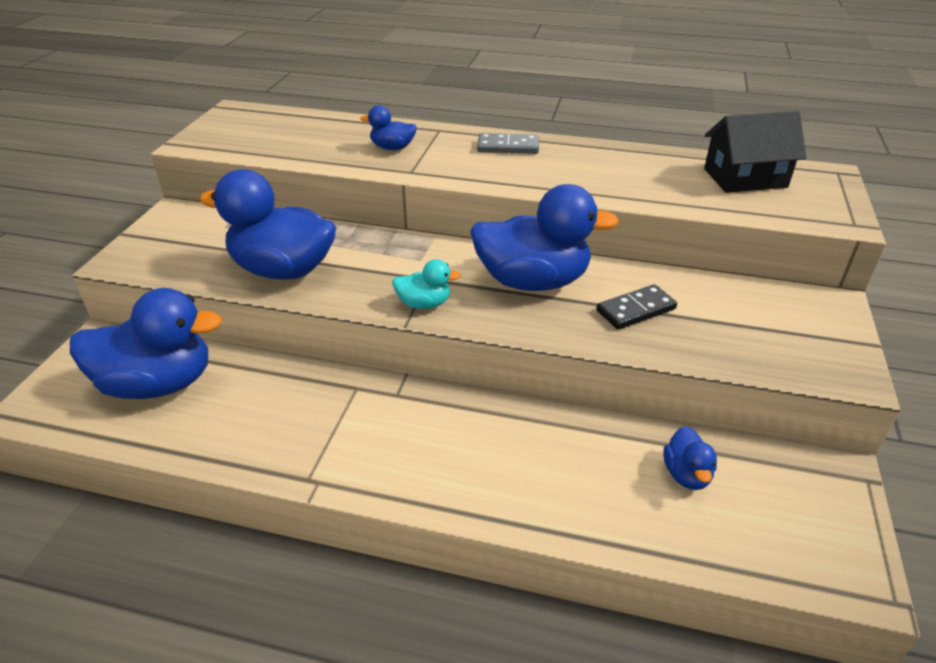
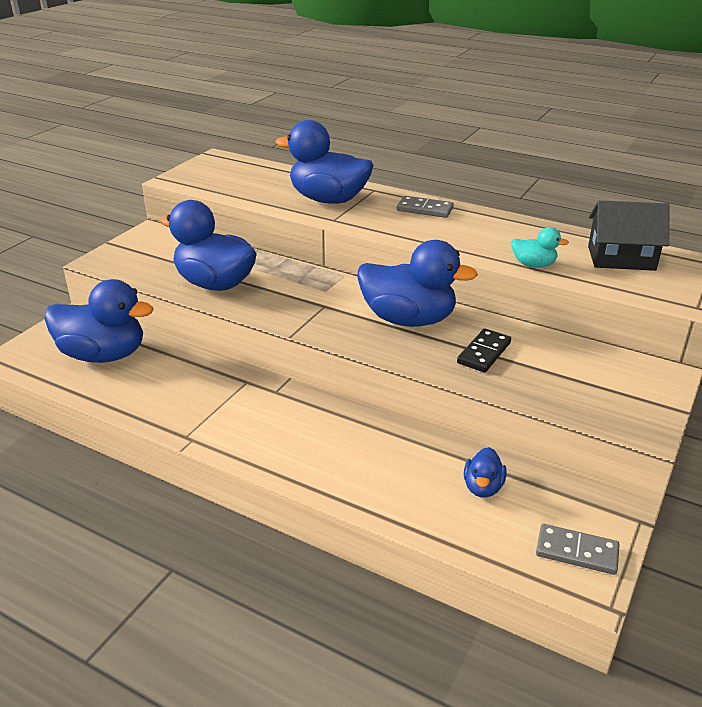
camera: 15 degrees right, 5 degrees down
blue duck [360,105,417,150] -> blue duck [275,120,374,204], size x2.15
turquoise duck [392,259,461,309] -> turquoise duck moved to [511,227,569,268]
black domino [597,284,677,330] -> black domino turned 45 degrees counterclockwise [457,329,511,372]
none -> grey domino [536,524,620,575]

